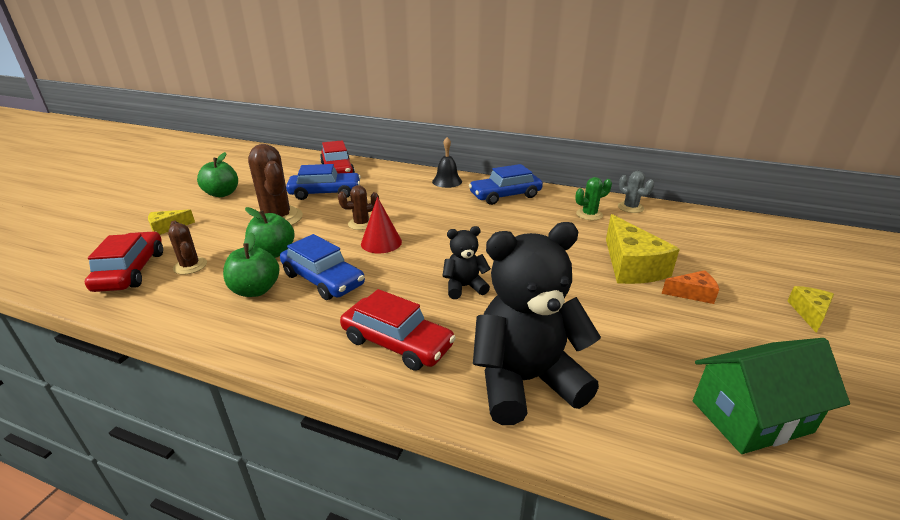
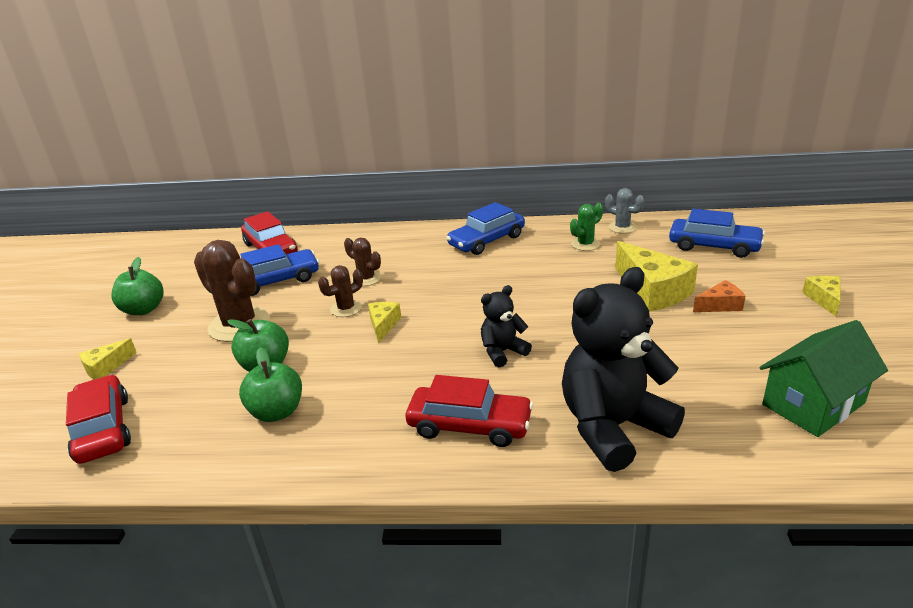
camera: 15 degrees left, 0 degrees up
brown cactus [168,221,207,275] -> brown cactus moved to [344,238,381,286]
blue car [280,234,365,300] -> blue car moved to [669,209,765,258]
red cone [361,197,402,253] -> yellow cheese [368,302,401,343]
black bell [432,137,462,188] -> none

